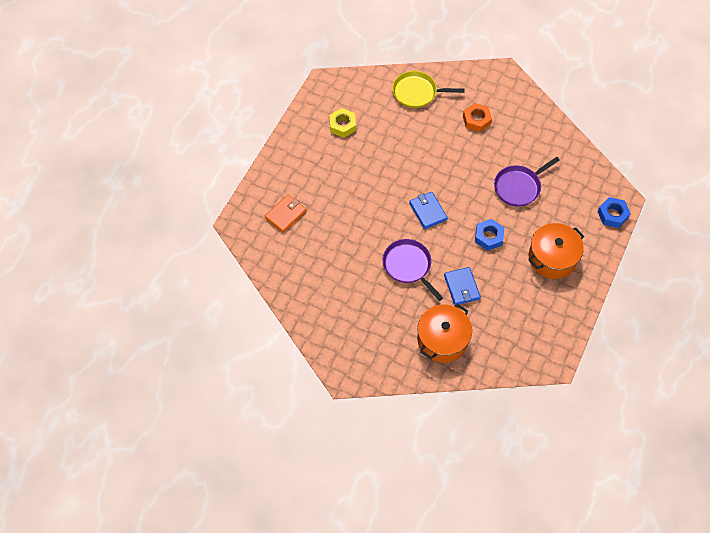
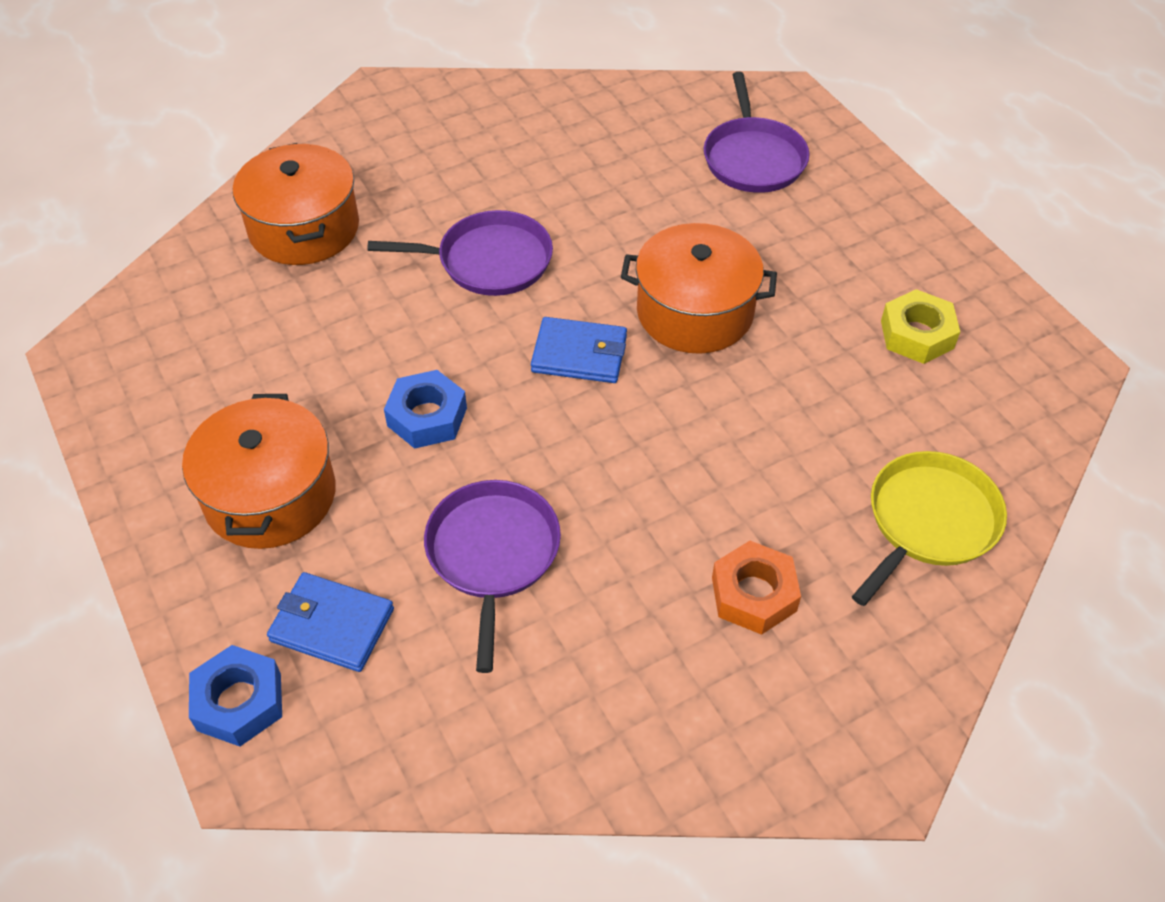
camera: 125 degrees right, 10 degrees down
orange wallet [265,195,306,233] -> purple pan [704,72,810,193]
blue wallet [444,267,481,305] -> blue wallet moved to [267,572,394,672]
none -> orange pot [621,223,777,354]

